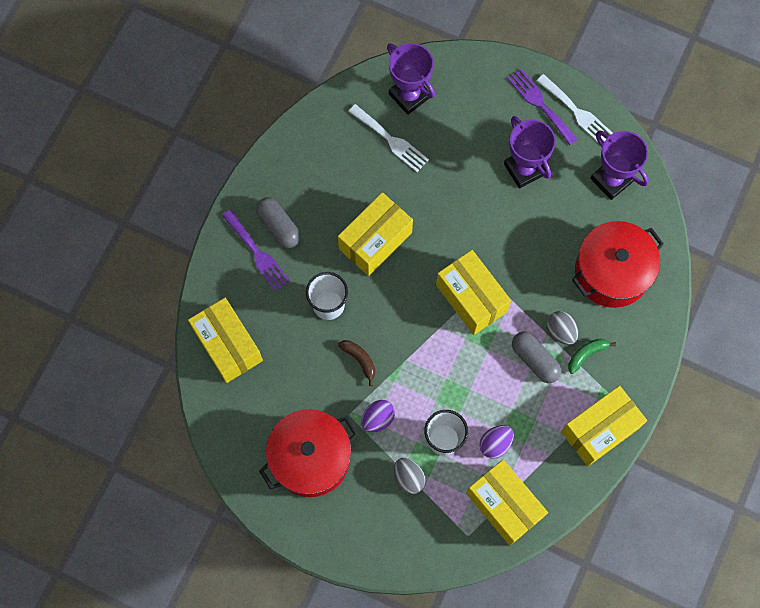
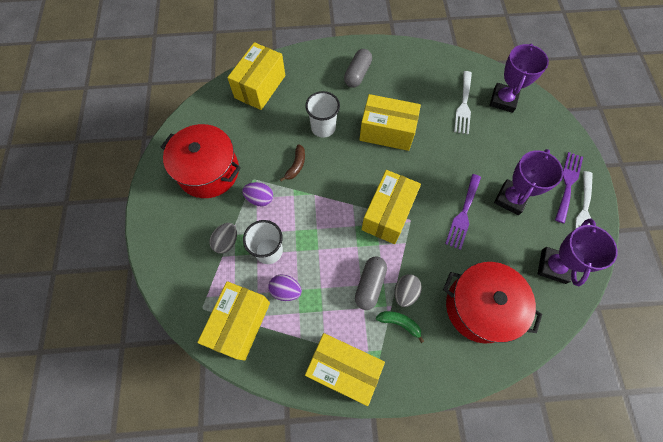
camera: 60 degrees right, 5 degrees down
purple fork [222,209,290,292] -> purple fork moved to [445,174,481,250]

